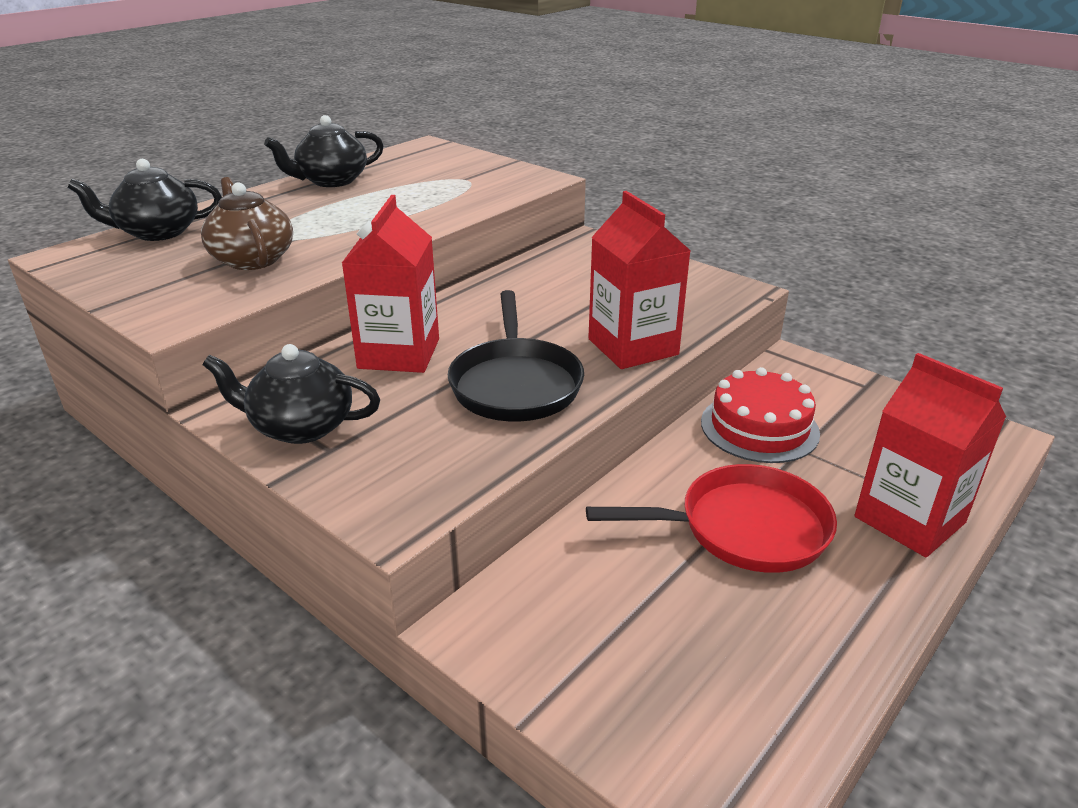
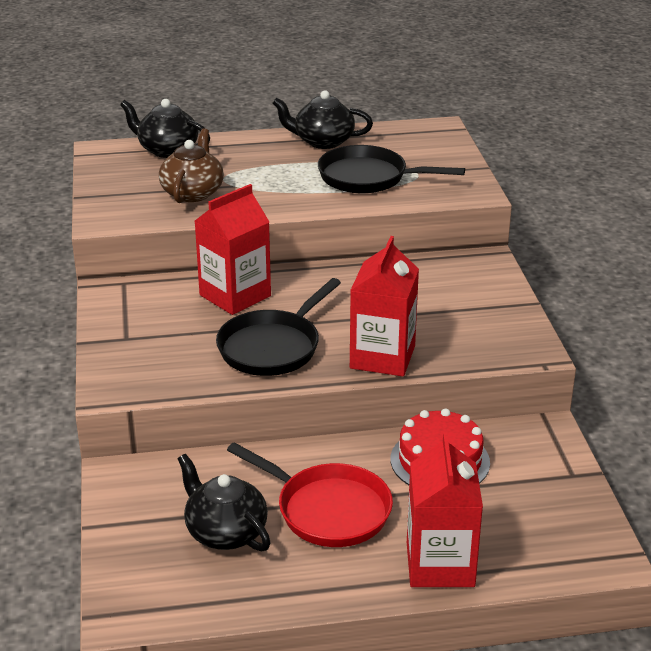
camera: 40 degrees right, 0 degrees up
black teapot [203,344,380,444] -> black teapot moved to [178,454,271,551]
none -> black pan [318,145,465,193]

